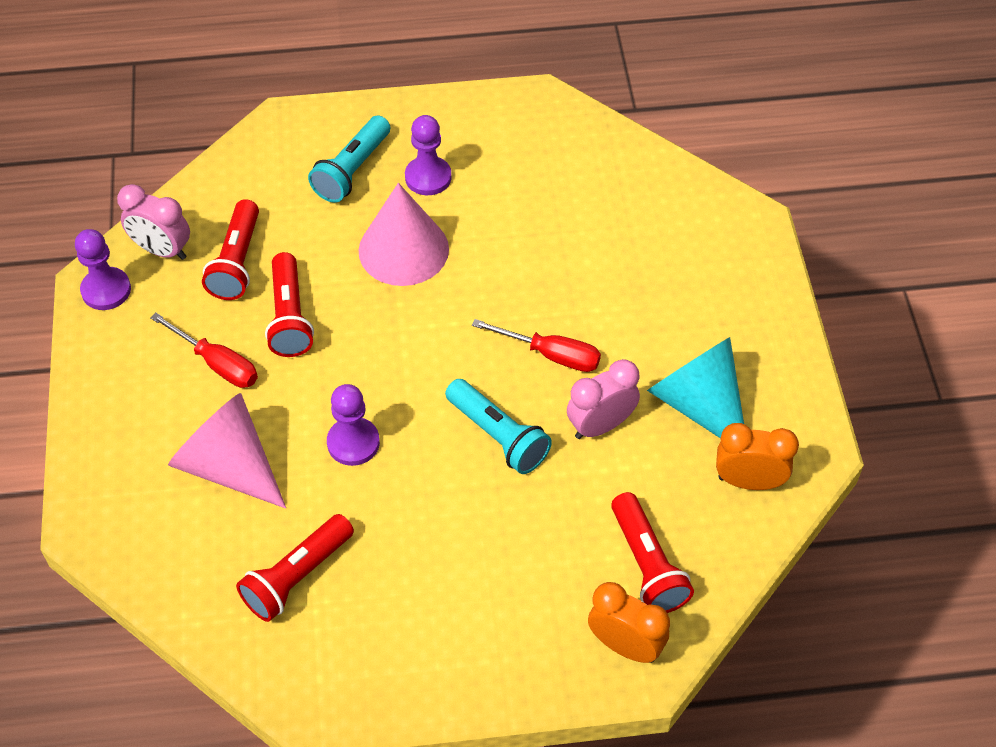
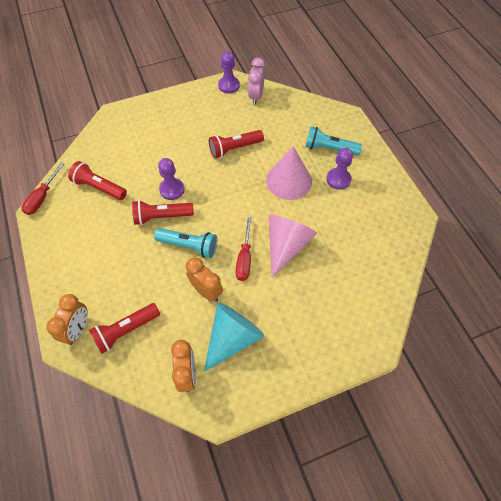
camera: 75 degrees right, 5 degrees up
red screwdriver [150,313,258,388] -> red screwdriver moved to [21,162,65,215]
pink cone [168,393,286,509] -> pink cone moved to [269,214,317,278]
red flashlight [202,199,259,300] -> red flashlight moved to [132,200,194,225]
turquoise flashlight [445,379,552,474] -> turquoise flashlight turned 105 degrees counterclockwise [154,228,217,258]
pink clock [567,359,640,439] -> orange clock [186,257,223,302]

